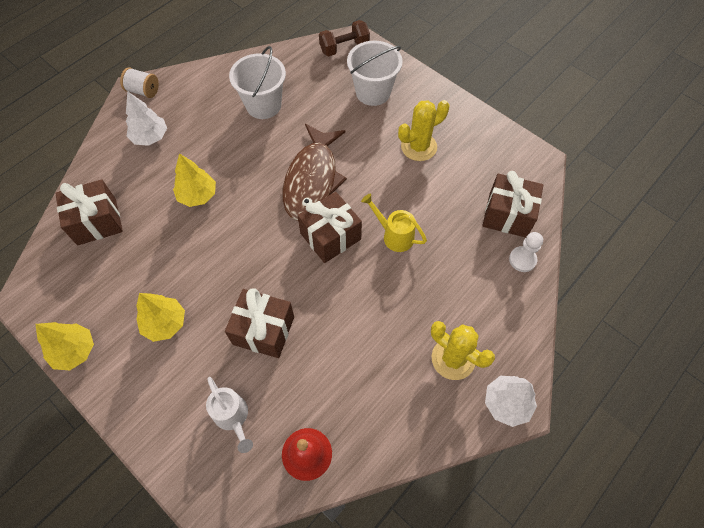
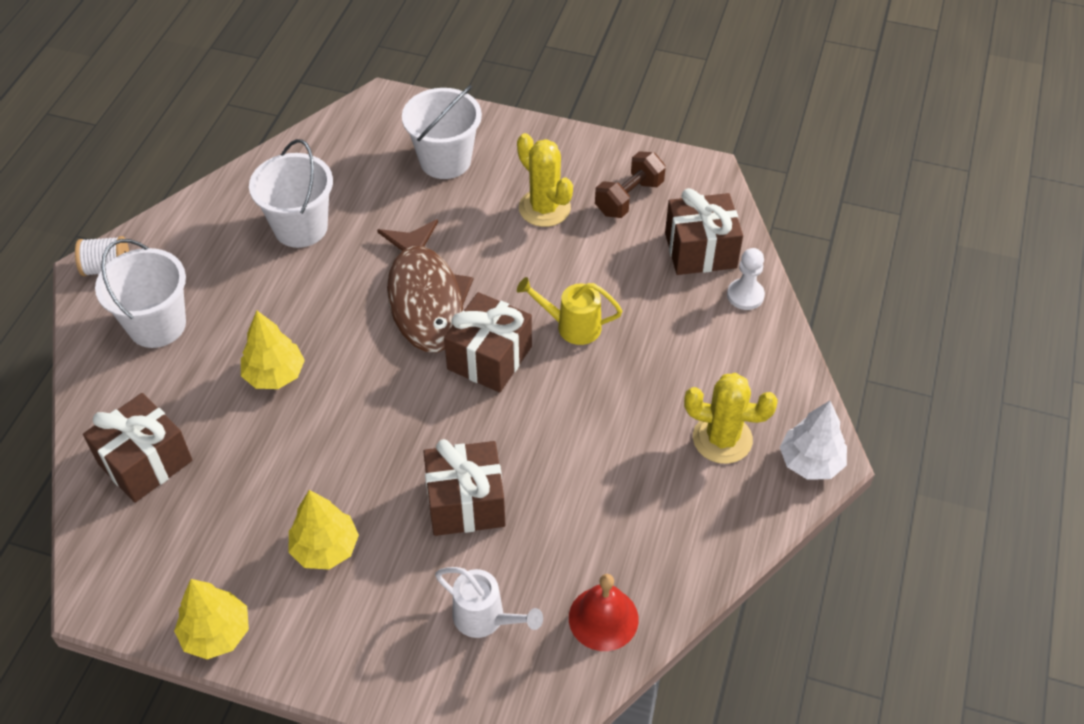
camera: 25 degrees left, 10 degrees down
white tree [126,91,167,146] -> white bucket [95,239,186,348]
brown dumbbell [319,20,370,56] -> brown dumbbell moved to [595,151,666,218]
yellow cactus [398,100,449,161] -> yellow cactus turned 75 degrees counterclockwise [517,133,573,227]

